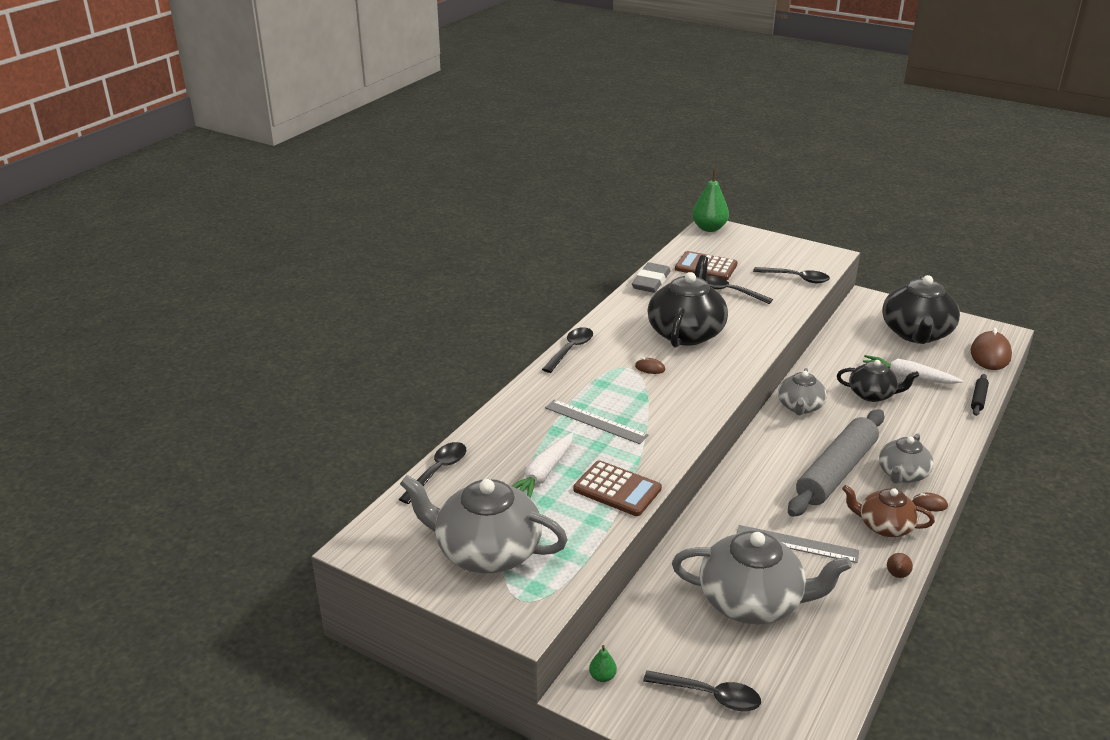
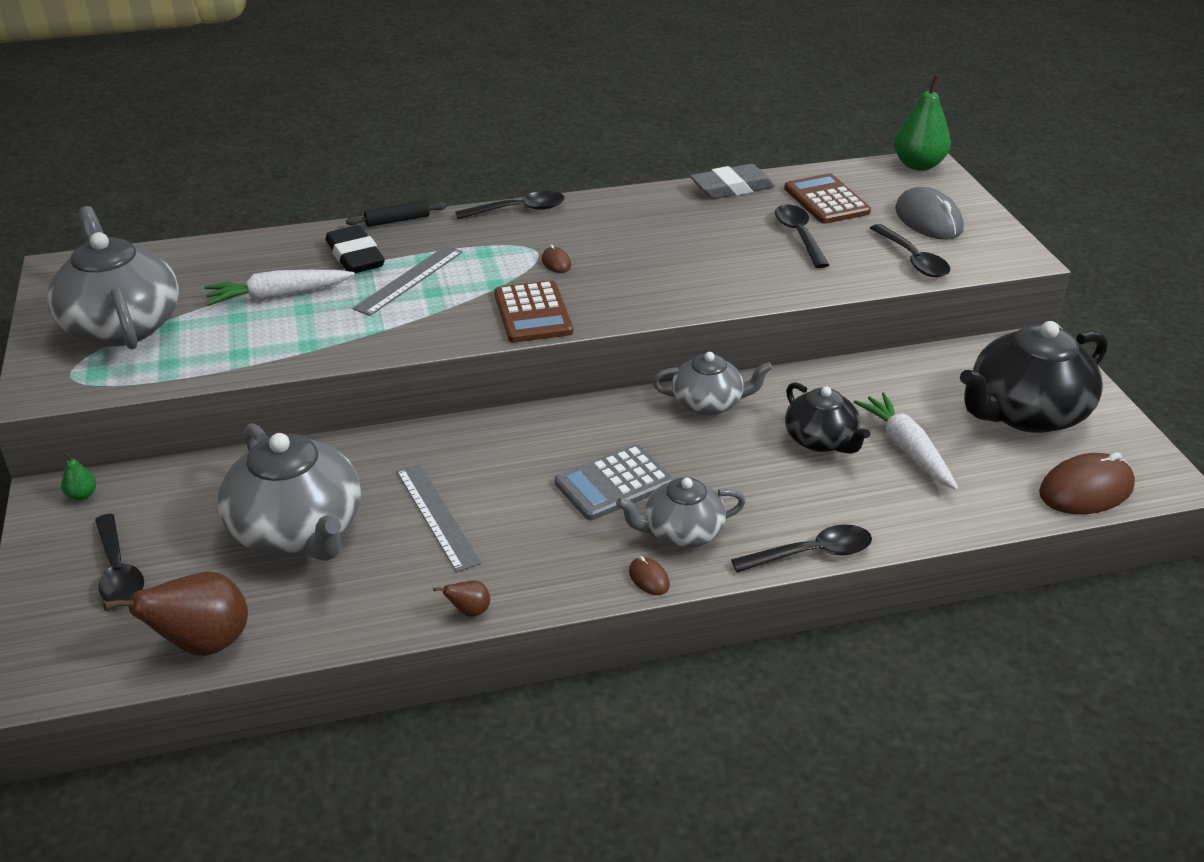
camera: 45 degrees right, 5 degrees up
black spoon [399,442,466,504] -> black spoon moved to [731,524,872,572]
grey ruler [545,399,649,444] -> grey ruler turned 45 degrees clockwise [353,246,463,316]
brown calculator [573,460,662,516] -> brown calculator moved to [494,280,573,343]
black teapot [647,255,728,347] -> none
grey teapot [778,368,827,415] -> grey teapot turned 150 degrees counterclockwise [653,352,773,416]
grey rolling pin [788,409,884,517] -> grey calculator [555,444,674,520]
brown teapot [842,485,935,537] -> none
black rolling pin [971,374,989,416] -> black rolling pin moved to [346,200,447,227]
none -> brown pear [103,572,248,656]
none -> black eraser [326,225,385,273]
none -> grey mouse [895,187,964,240]

